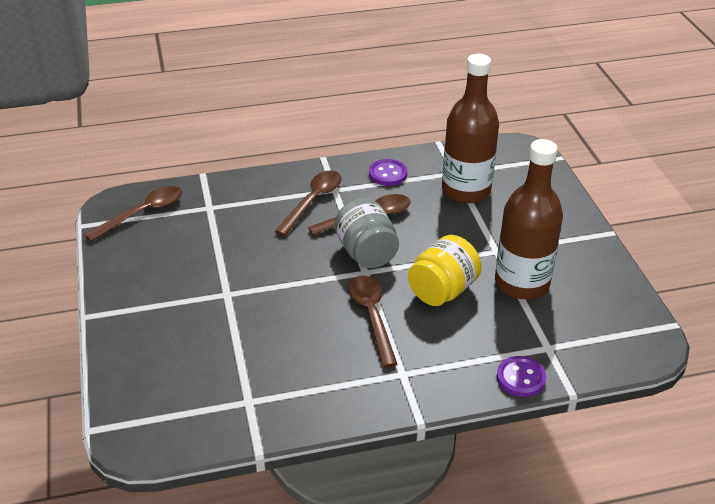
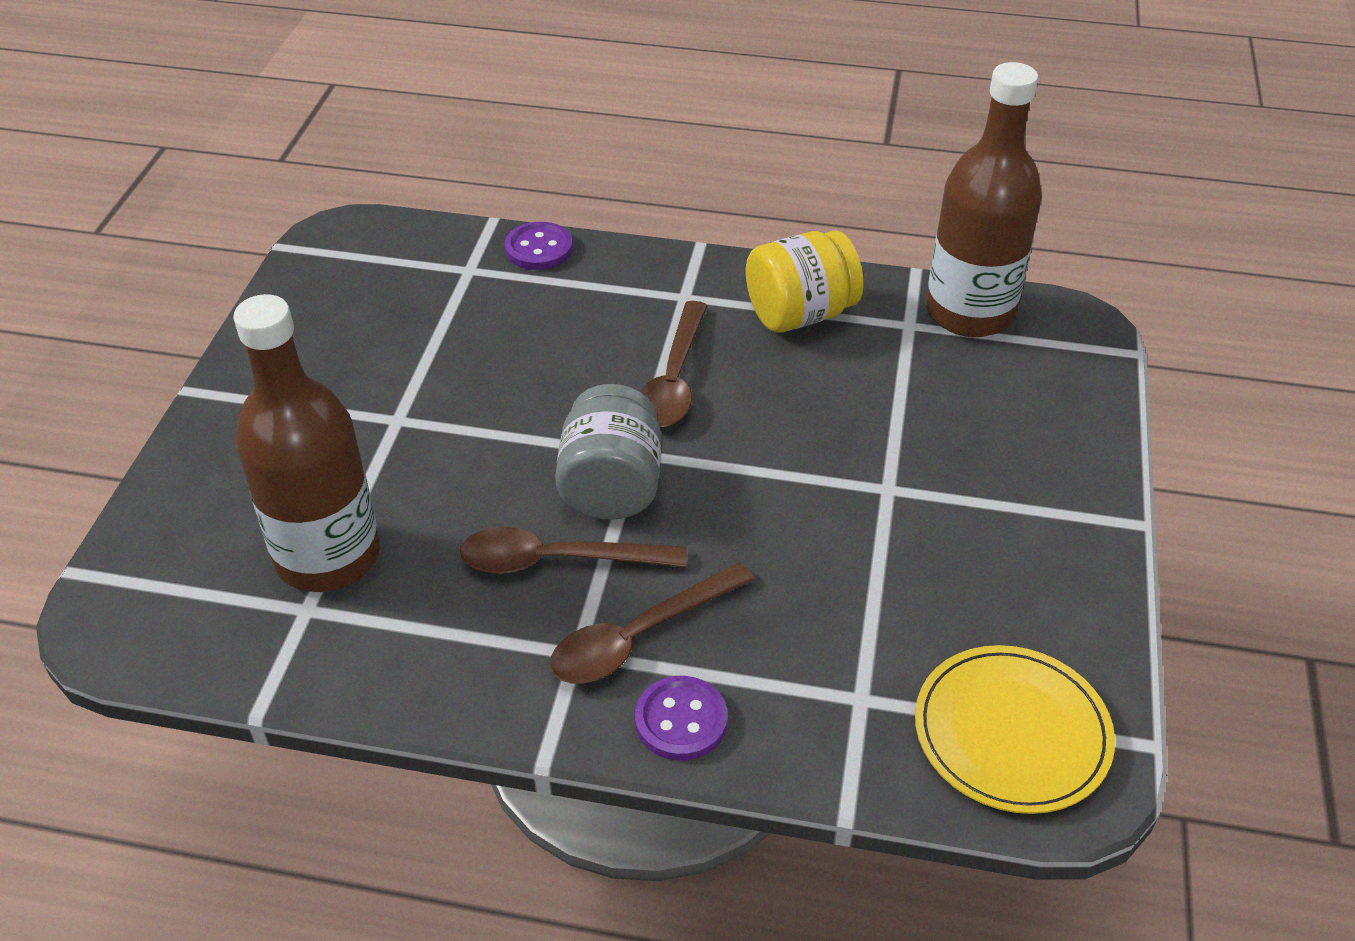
camera: 155 degrees left, 5 degrees up
brown spoon [85,186,182,241] -> yellow plate [915,645,1115,814]
purple button [369,159,407,186] -> purple button moved to [635,676,728,761]
yellow jar [408,235,482,306] -> yellow jar moved to [746,230,864,333]
brown bottle [495,139,563,299] -> brown bottle moved to [926,62,1042,337]

